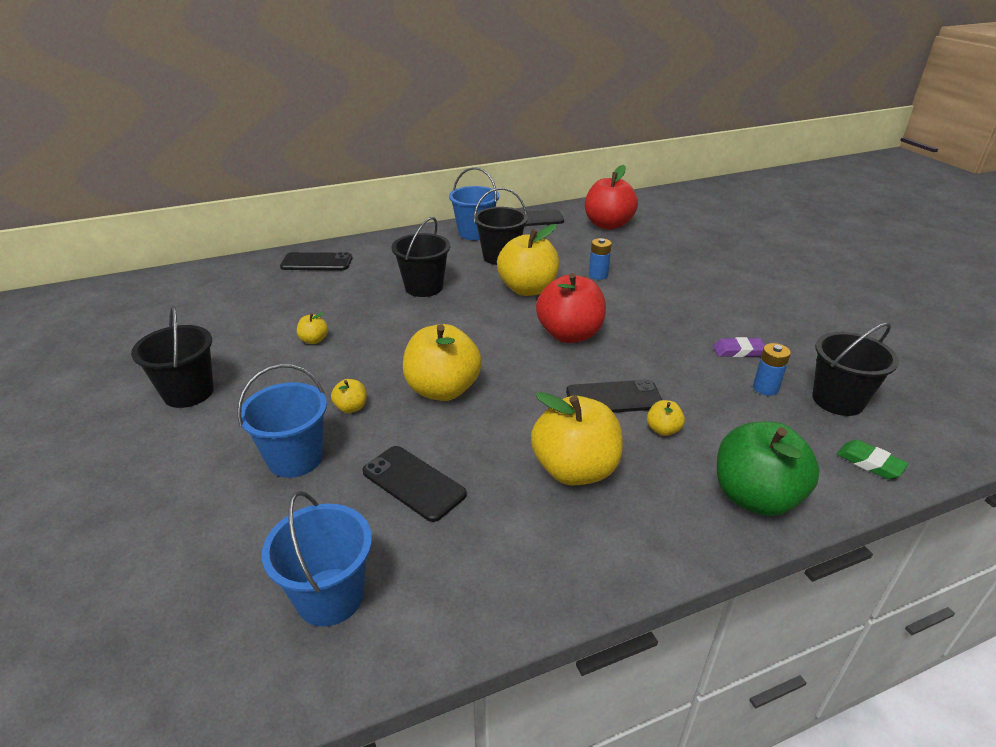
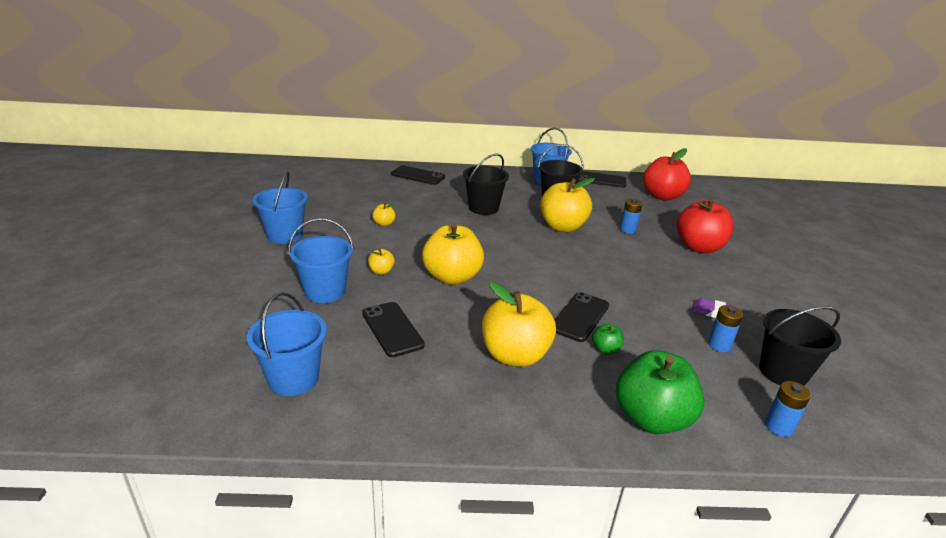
camera: 20 degrees right, 5 degrees down
black bucket [131,306,214,408] -> blue bucket [252,171,308,244]
red apple [536,273,606,343] -> red apple moved to [677,198,734,253]
black phone [566,379,662,413] -> black phone turned 75 degrees counterclockwise [555,292,609,342]
yellow apple [647,400,685,436] -> green apple [592,324,624,354]
green eraser [837,440,909,479] -> blue battery [765,381,811,437]

